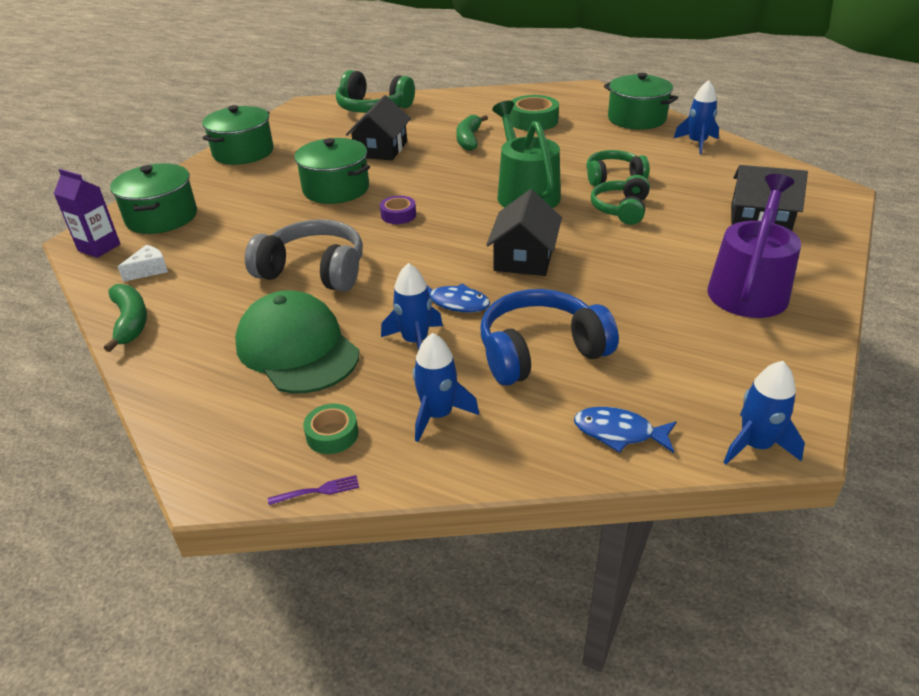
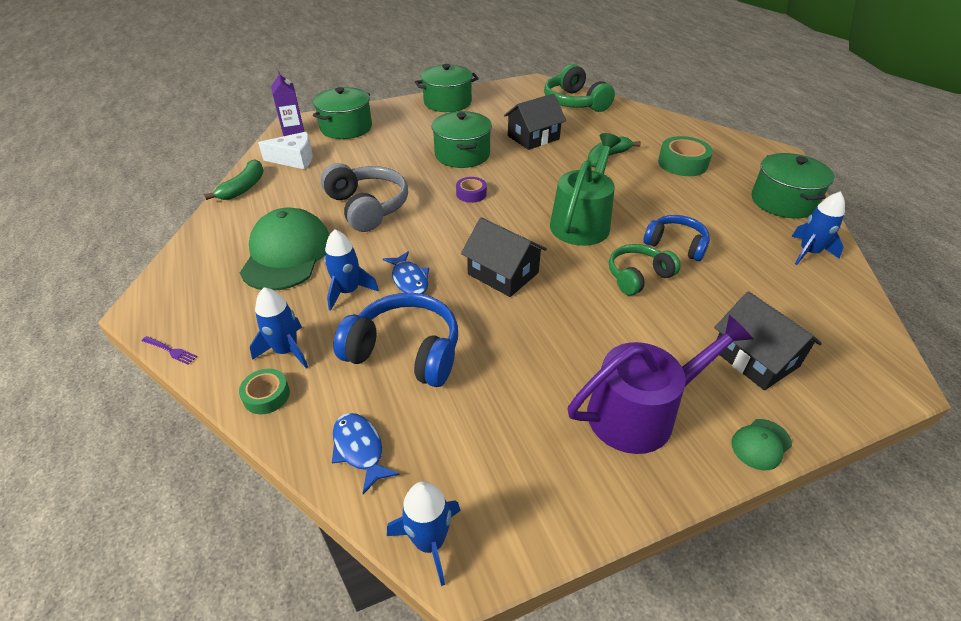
camera: 40 degrees right, 5 degrees up
white cheese [118,245,168,282] -> white cheese [258,132,313,169], size x1.57
green tape [303,404,358,454] -> green tape moved to [239,369,290,414]
black house [486,189,562,276] -> black house turned 75 degrees clockwise [461,217,547,297]
green headphones [586,150,650,186] -> blue headphones [644,215,710,261]
none -> green cap [731,419,792,470]

